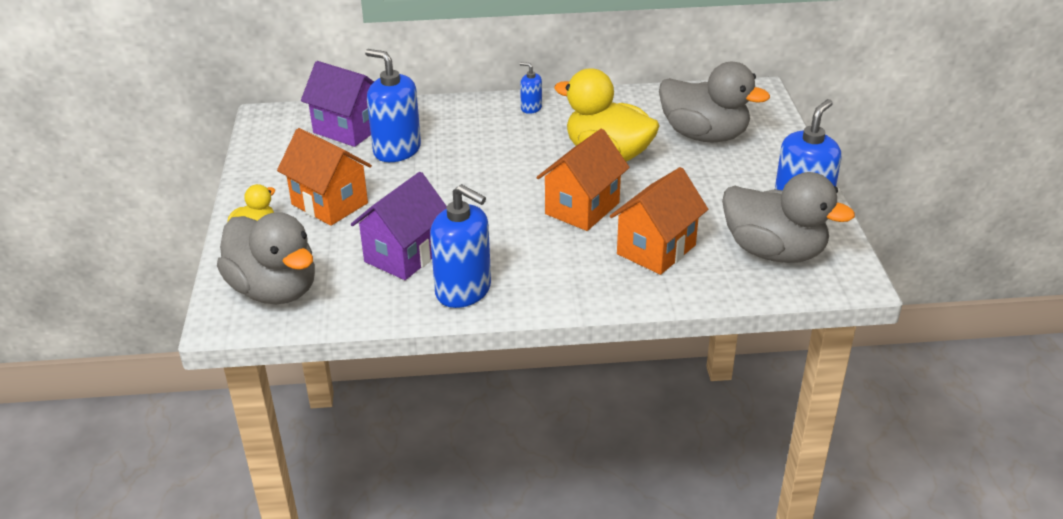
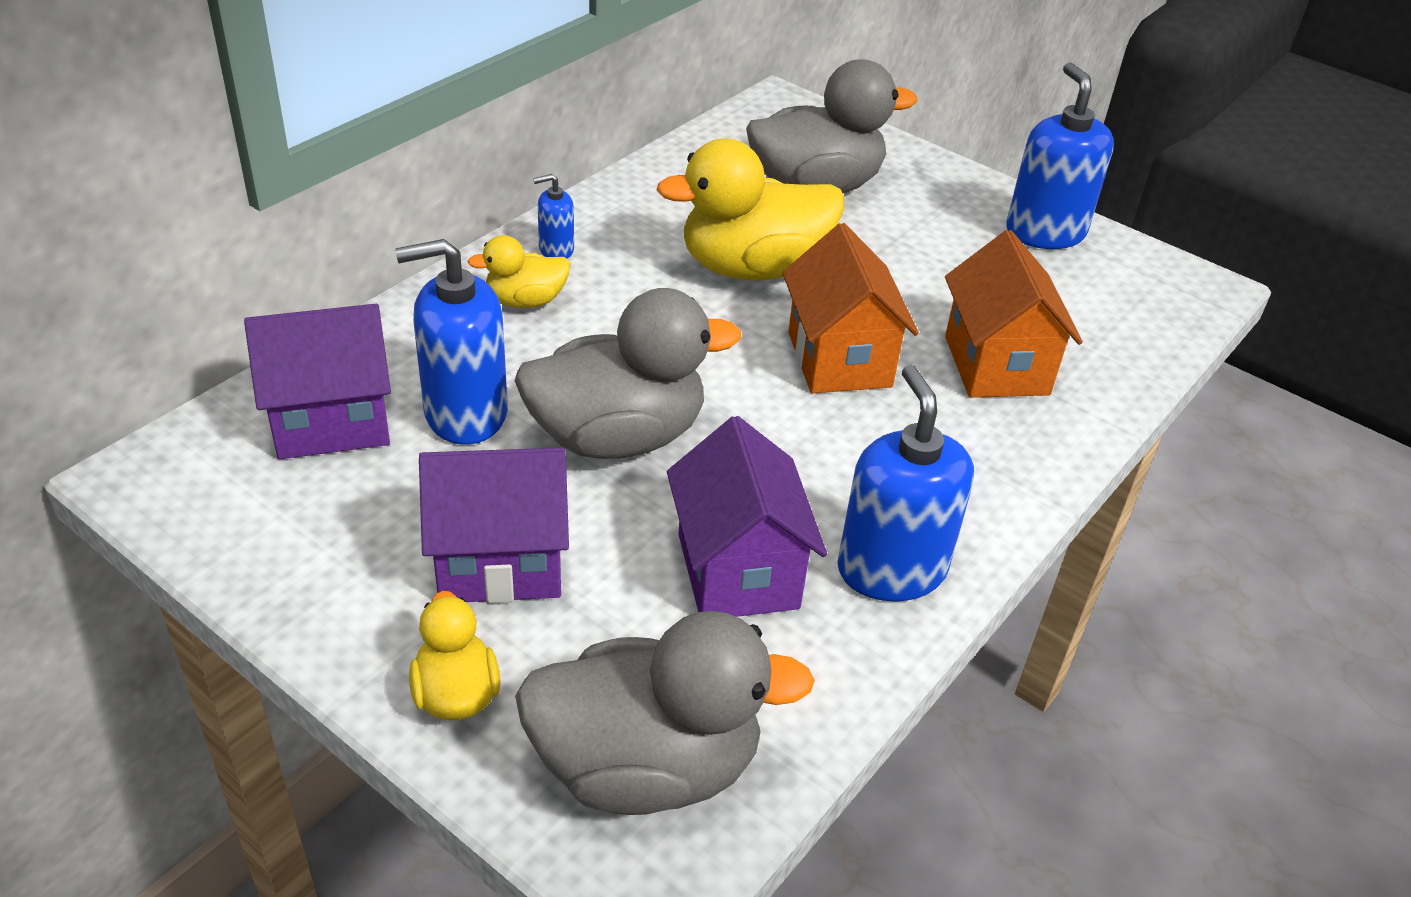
camera: 50 degrees left, 5 degrees up
orange house [277,128,372,226] -> purple house [419,448,569,603]
blue soap dispenser [430,184,491,308] -> blue soap dispenser turned 90 degrees counterclockwise [837,365,974,602]
grey duck [722,172,855,263] -> grey duck moved to [515,288,741,459]
none -> yellow duck [467,235,571,308]

